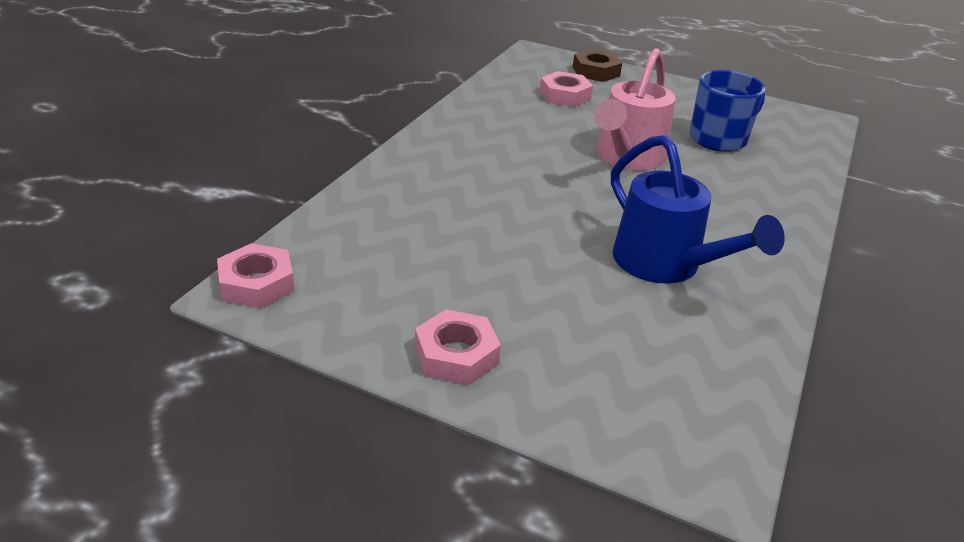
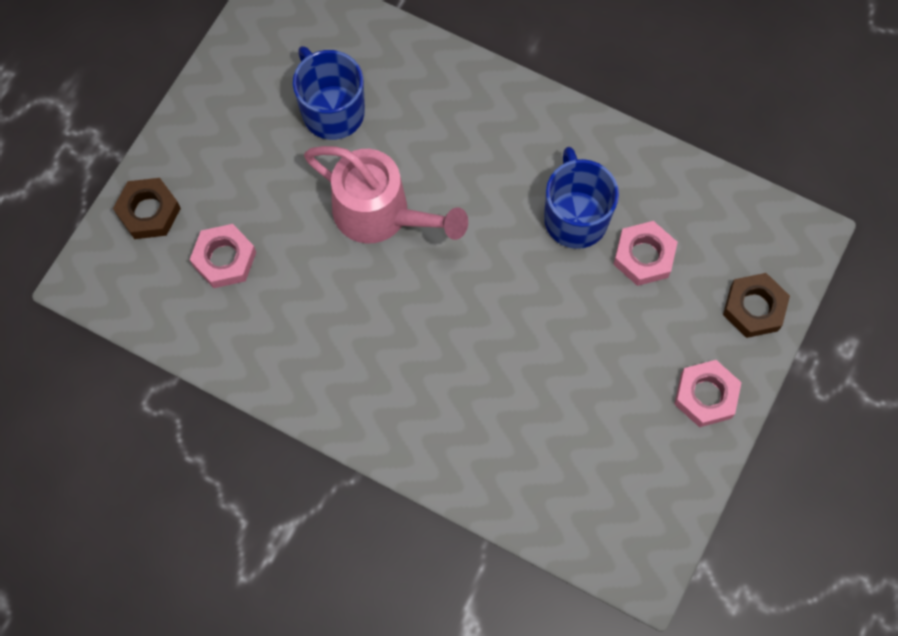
camera: 85 degrees left, 35 degrees up
pink nut [217,243,295,309] -> pink nut moved to [613,221,678,286]
blue watering can [611,135,785,284] -> blue mug [544,147,619,249]
none -> brown nut [723,273,790,338]

